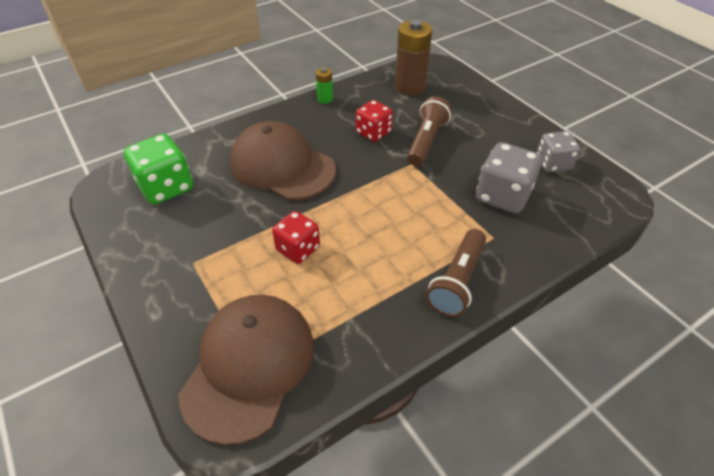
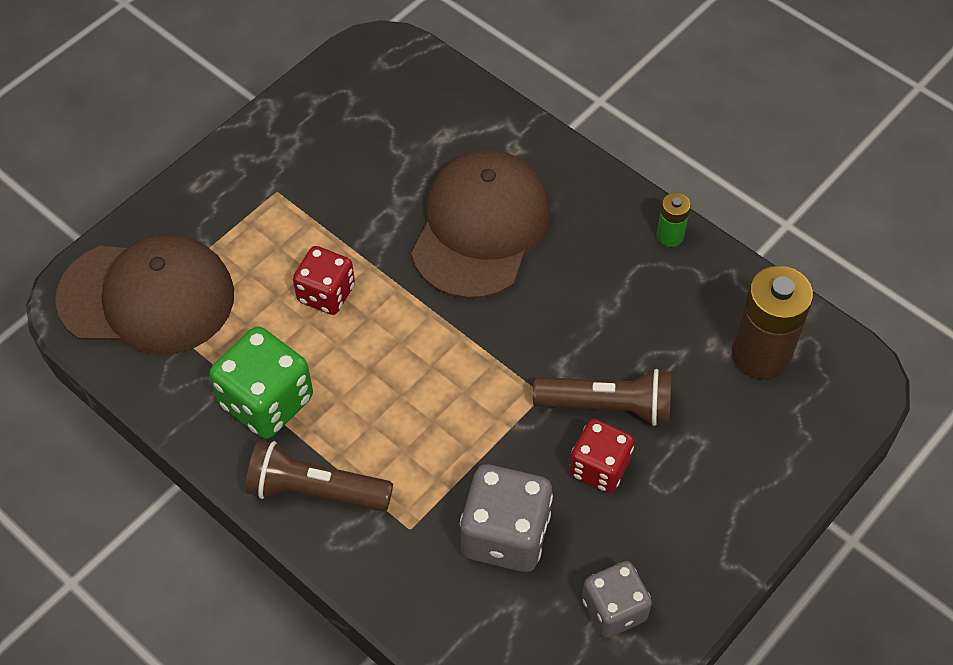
camera: 75 degrees right, 10 degrees up
green dice [124,134,193,205] -> green dice moved to [210,326,313,439]
red dice [356,100,393,142] -> red dice moved to [569,419,634,493]

